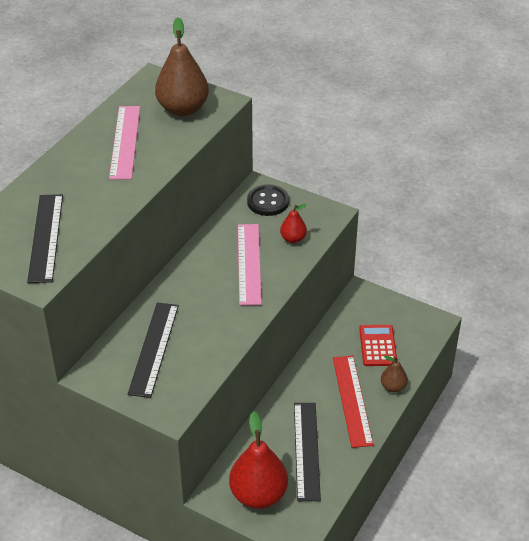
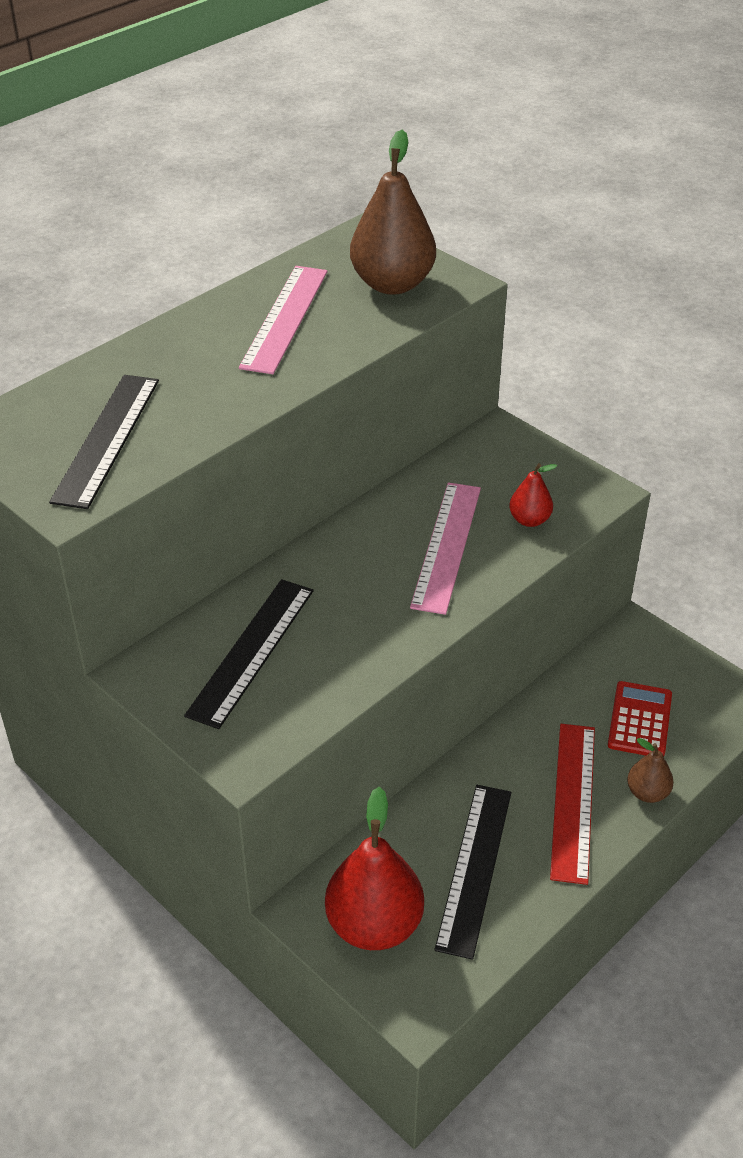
camera: 15 degrees right, 0 degrees up
black button [247,185,289,216] -> none

